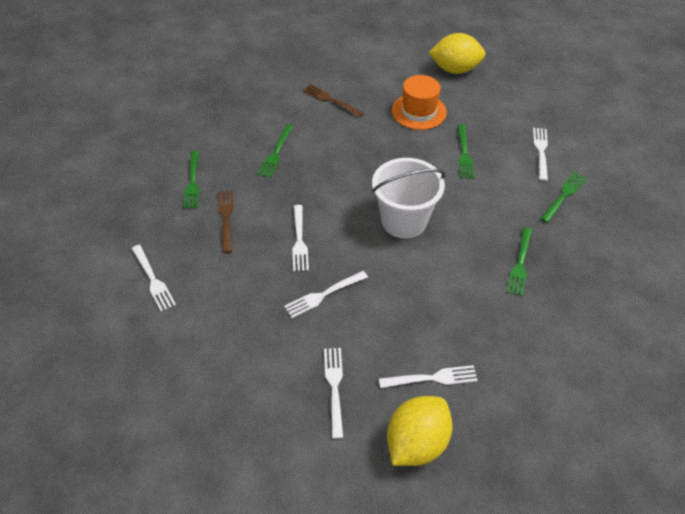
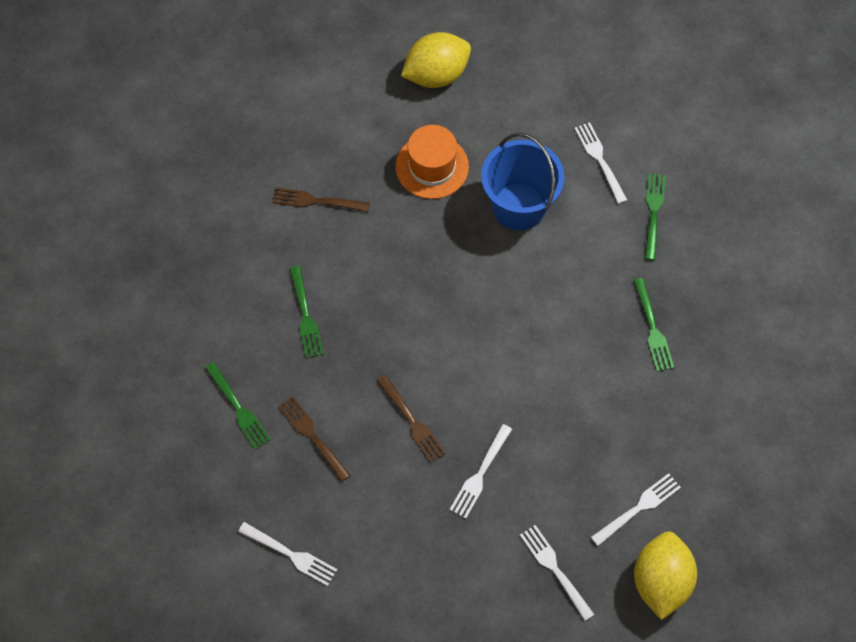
camera: 30 degrees left, 15 degrees up
white fork [292,205,309,272] -> brown fork [377,375,446,463]
white bucket [372,158,445,239] -> none
green fork [457,124,475,179] -> blue bucket [481,133,565,231]

